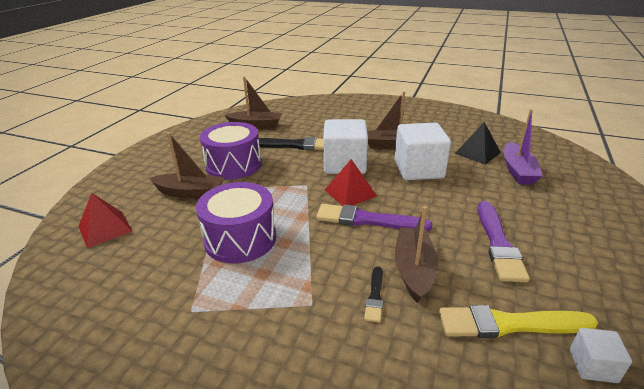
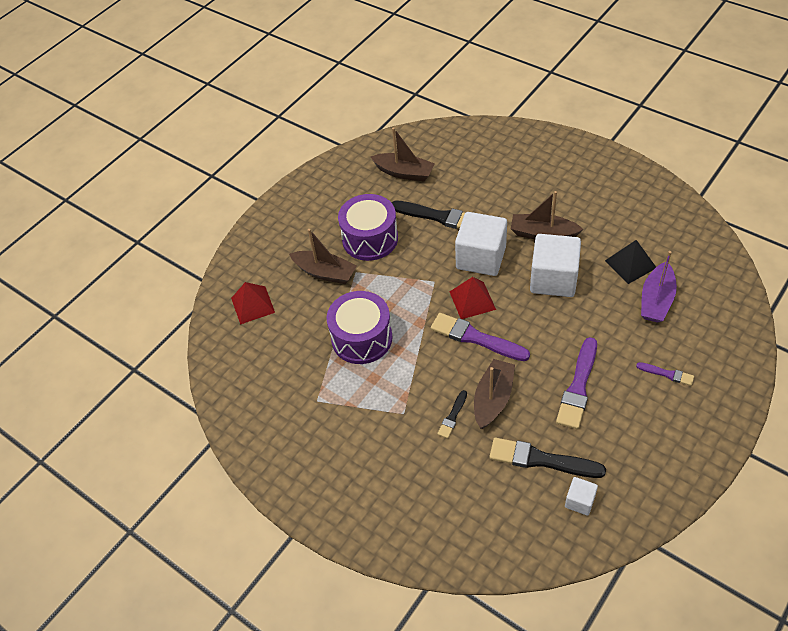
camera: 20 degrees right, 20 degrees up
yellow brush [439,305,598,338] -> black brush [489,438,606,478]
none -> purple brush [636,362,694,386]

